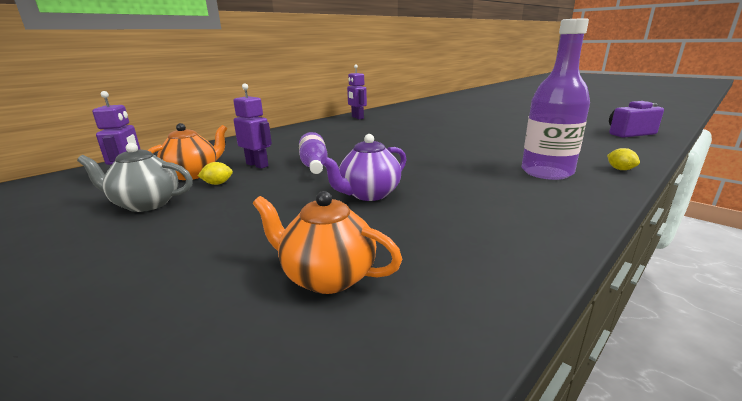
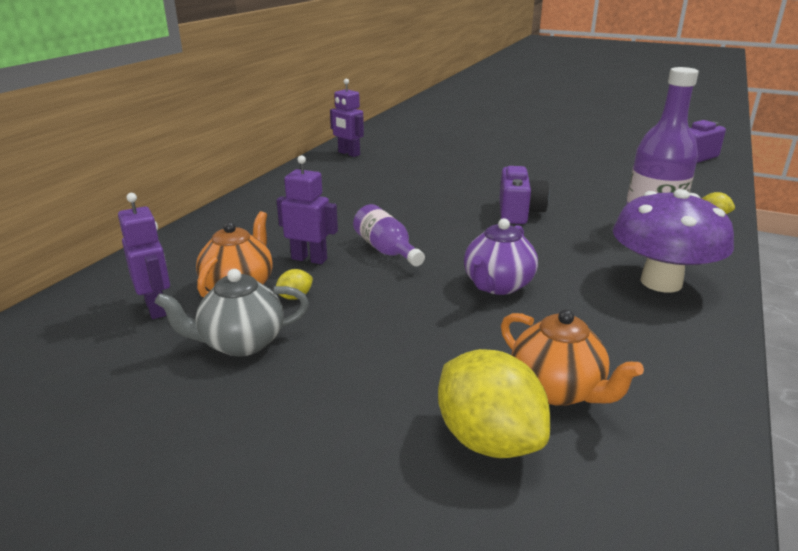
camera: 20 degrees left, 5 degrees up
orange teapot [253,191,402,294] -> orange teapot turned 135 degrees counterclockwise [501,309,644,406]
none -> yellow lemon [438,349,550,458]
none -> purple camera [500,166,549,224]
none -> purple mushroom [613,189,734,292]

